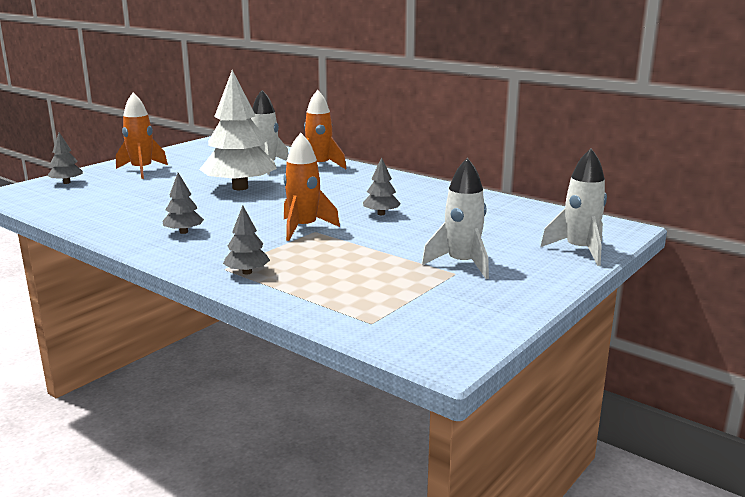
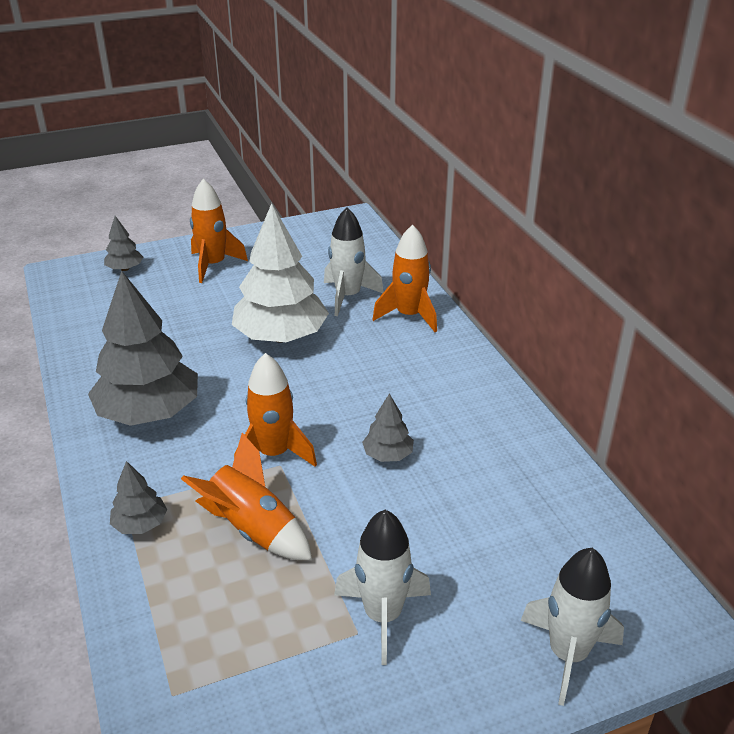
camera: 30 degrees right, 15 degrees up
grey tree [162,173,204,234] -> grey tree [88,271,198,426], size x2.20
none -> orange rocket [181,433,312,560]

